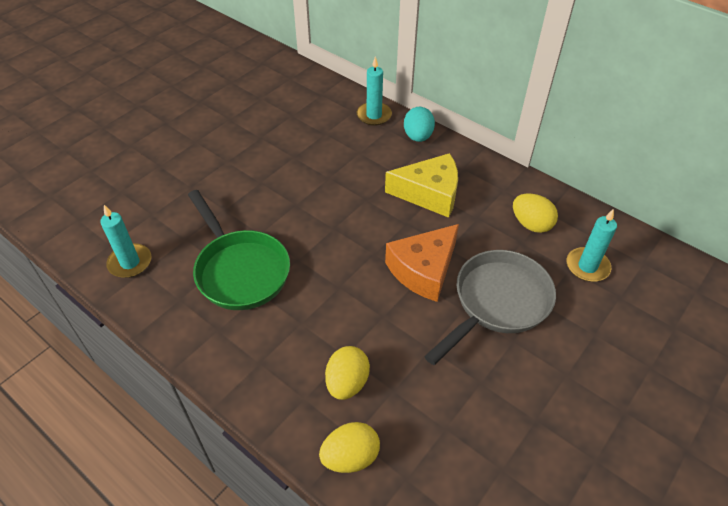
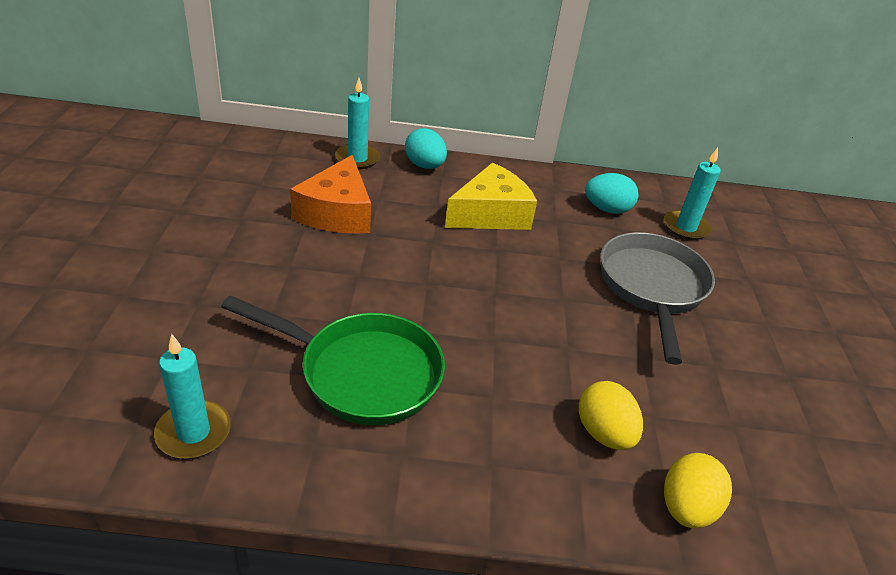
camera: 40 degrees left, 10 degrees down
orange cheese [385,224,459,302] -> orange cheese moved to [290,155,371,234]
yellow egg [513,193,558,233] -> turquoise egg [585,173,638,214]

